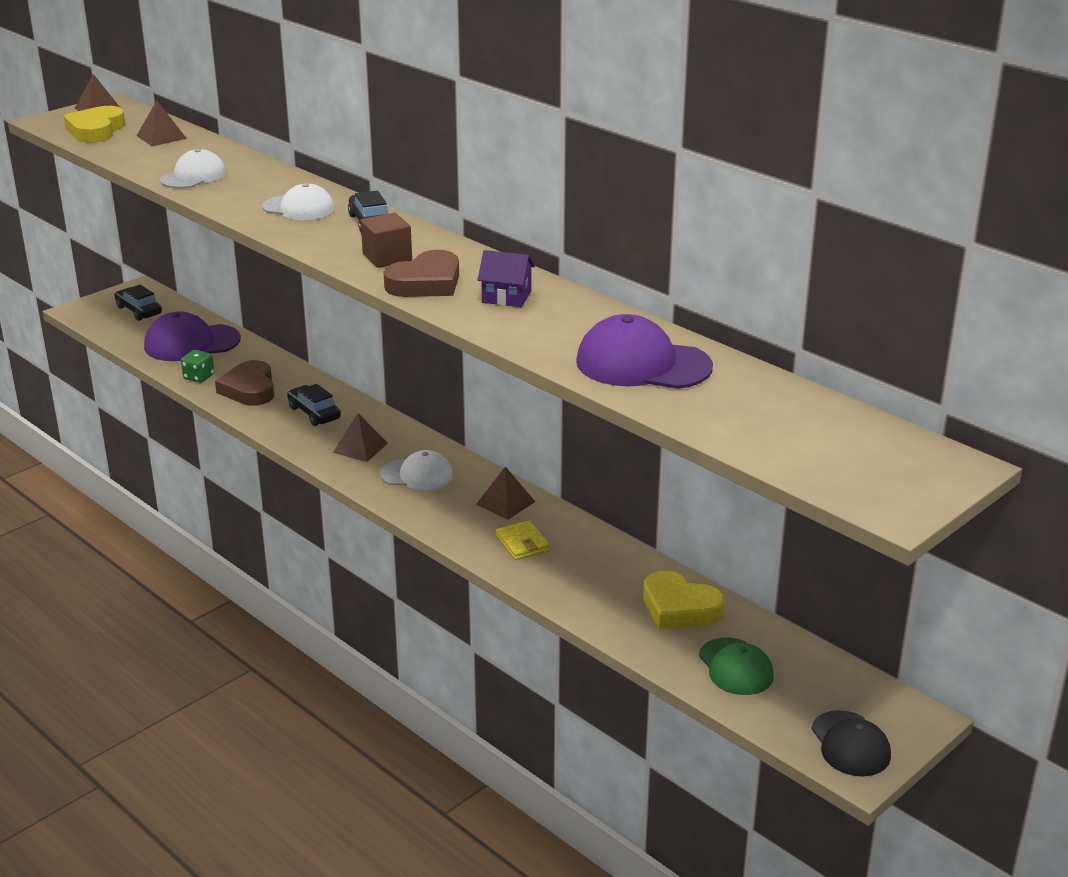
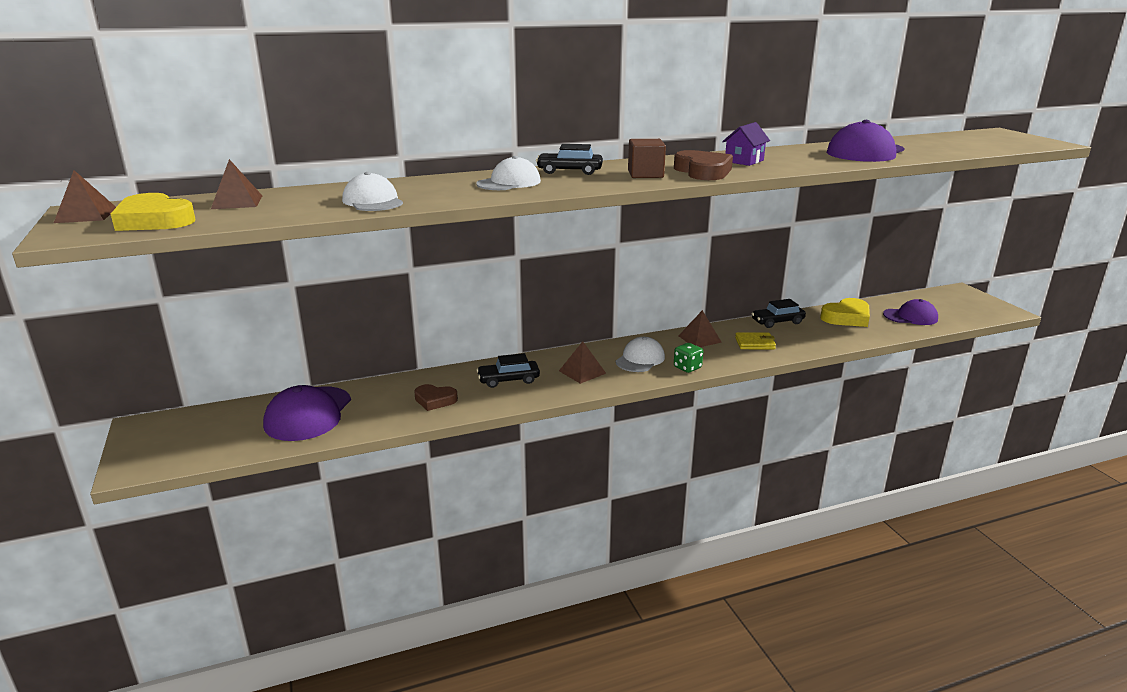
camera: 65 degrees left, 5 degrees down
black car [114,285,162,321] -> black car moved to [751,299,806,328]
green dice [181,350,214,383] -> green dice moved to [674,343,703,373]
brown heart [215,360,274,406] -> brown heart [414,384,458,411], size x0.66
green cap [699,638,774,695] -> purple cap [883,299,938,325]
black cap [811,710,891,776] -> none

